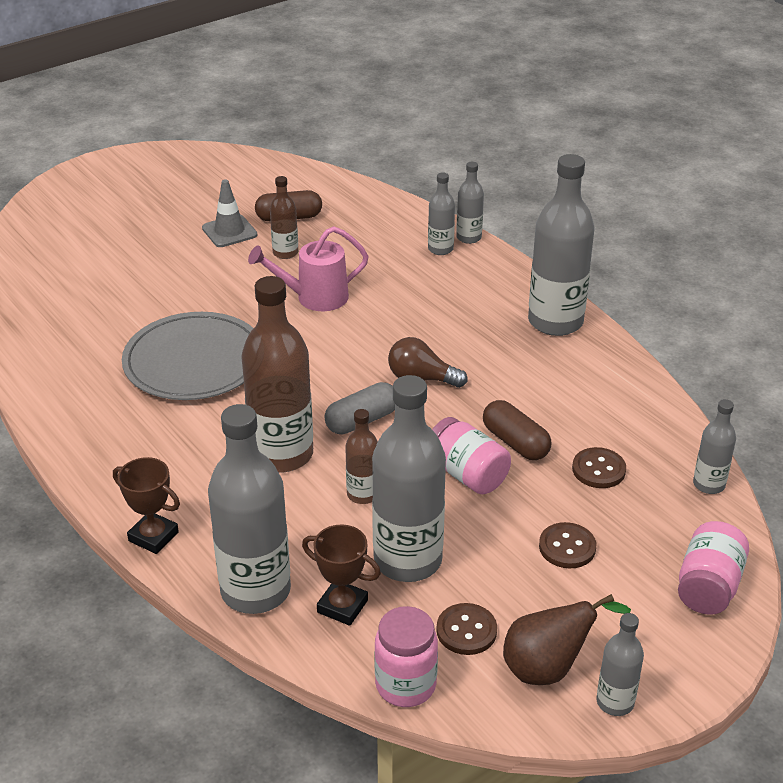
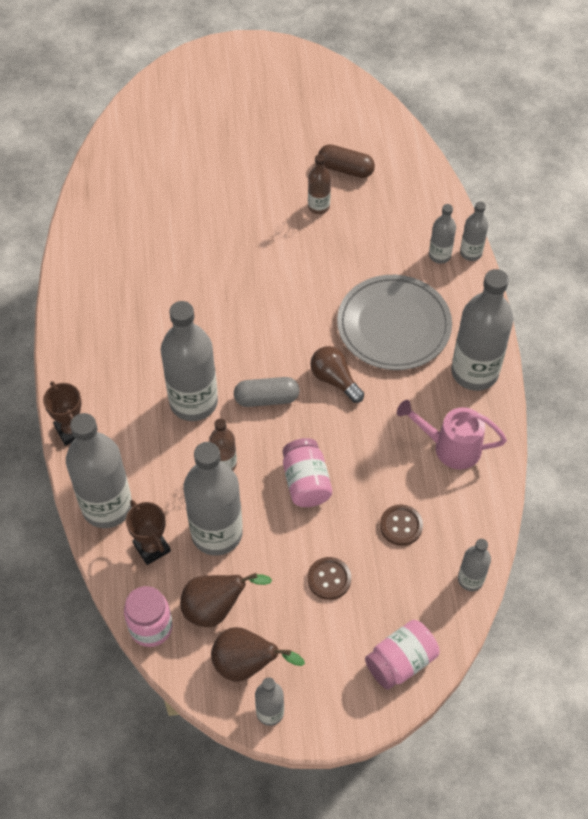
camera: 30 degrees right, 20 degrees up
grey plate [122,312,253,400] -> grey plate moved to [337,275,452,370]
grey traffic cone [202,179,257,247] -> none
brown bottle [241,276,313,472] -> grey bottle [161,301,218,421]
pink watering can [248,226,369,311] -> pink watering can moved to [397,400,507,470]
brown button [436,603,497,655] -> brown pear [180,573,272,627]
brown capsule [483,400,551,460] -> none

